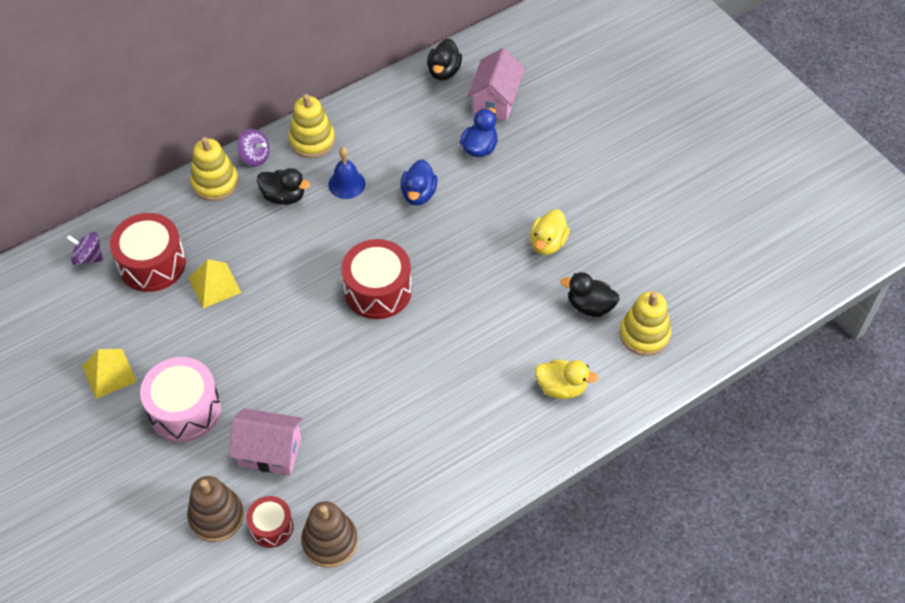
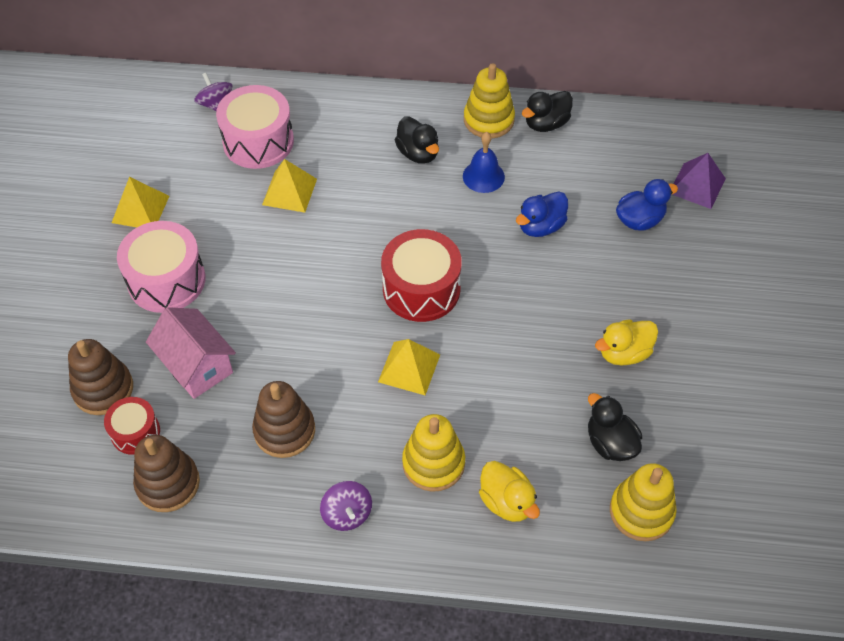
camera: 40 degrees right, 0 degrees up
red drum [110,213,186,292] -> pink drum [216,85,294,169]
yellow stacking toy [190,137,239,201] -> yellow stacking toy moved to [402,414,465,492]
purple spinning top [237,129,269,166] -> purple spinning top moved to [320,481,372,531]
black duck [427,39,462,80] -> black duck moved to [522,91,573,132]
pink house [467,48,525,121] -> purple pyramid [672,153,726,209]
none -> brown stacking toy [252,381,315,458]
none -> yellow pyramid [378,339,440,395]

